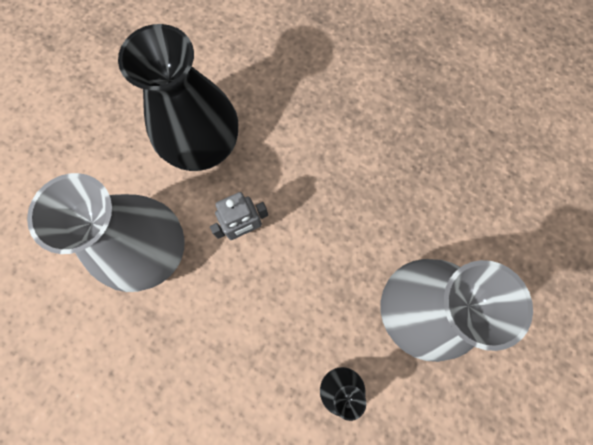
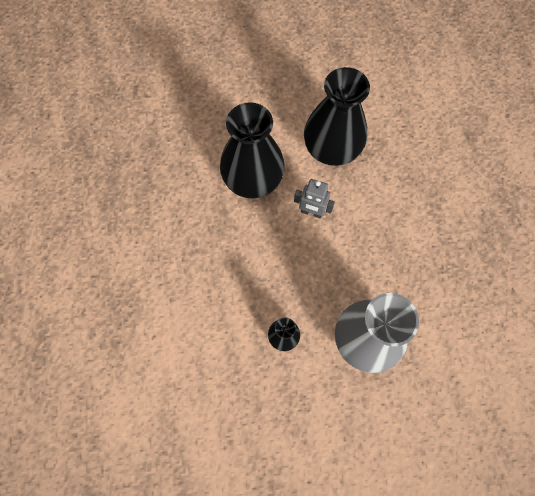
camera: 45 degrees right, 5 degrees down
grey vase [27,173,185,292] -> black vase [220,102,285,198]

